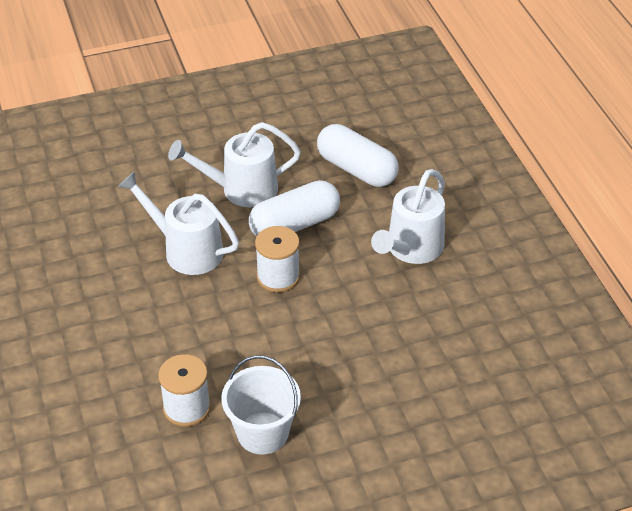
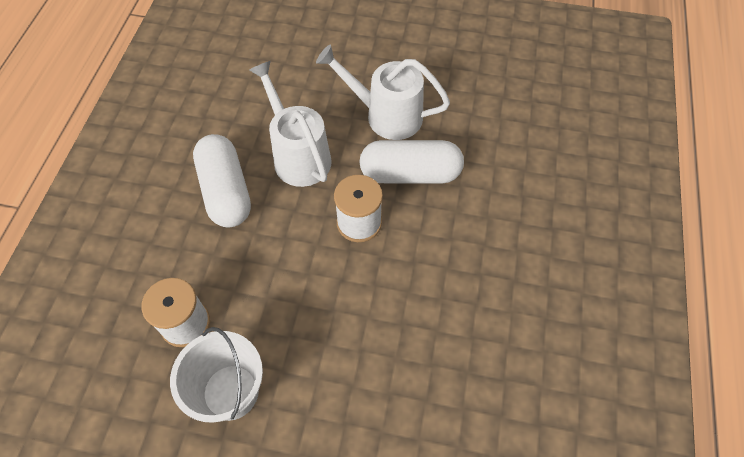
camera: 30 degrees right, 15 degrees up
white capsule [317,124,399,187] -> white capsule moved to [193,134,251,227]
white watering can [371,169,445,264] -> none

